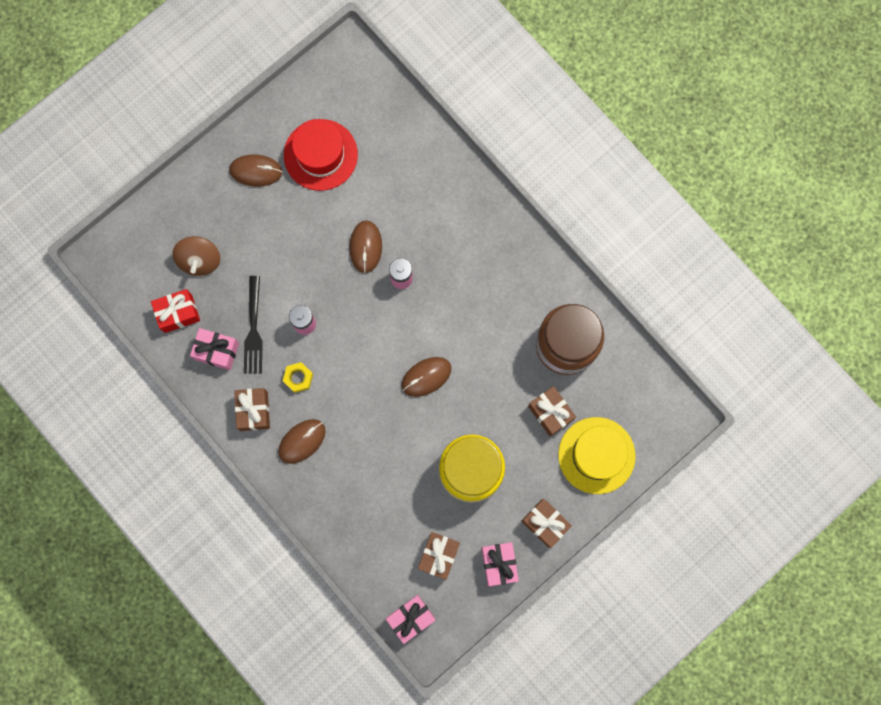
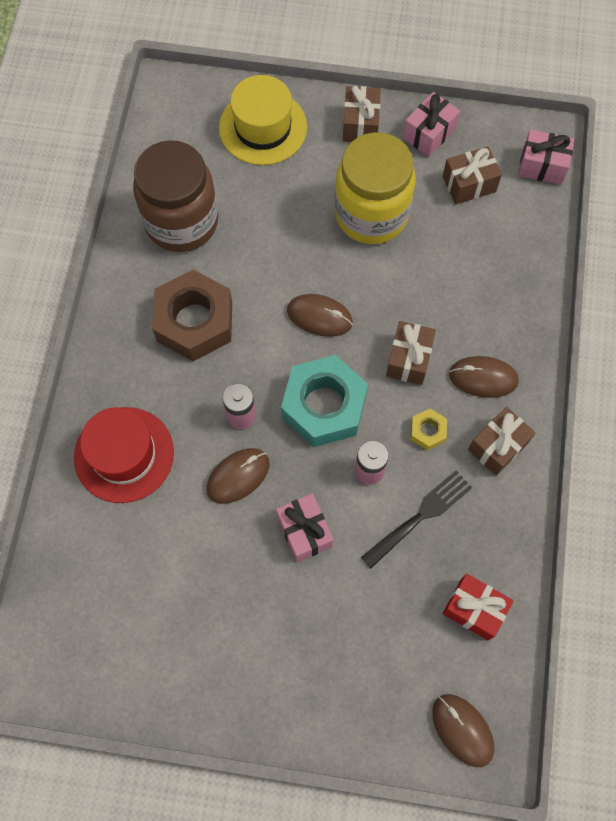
camera: 130 degrees left, 10 degrees down
brown spinning top [172,236,220,276] -> none
pink gift [190,328,239,370] -> pink gift moved to [276,494,334,562]
brown mouse [229,155,283,187] -> brown mouse moved to [432,694,494,767]
red hat [284,119,358,191] -> red hat moved to [74,407,174,503]
brown gift [528,386,576,437] -> brown gift moved to [386,321,436,385]
none -> brown nut [152,270,232,361]
none -> turquoise nut [281,355,368,447]

